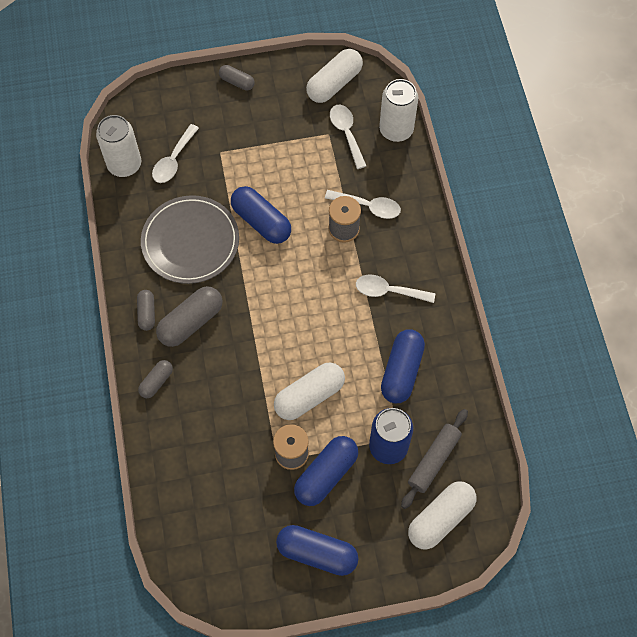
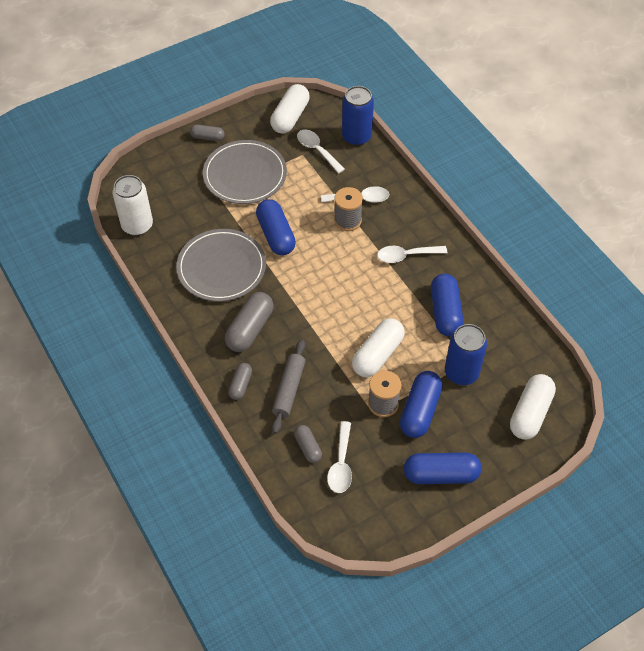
camera: 20 degrees left, 10 degrees down
grey capsule [137,290,155,331] -> grey capsule moved to [294,425,322,463]
white spoon [152,124,199,183] -> white spoon moved to [327,421,352,493]
blue capsule [231,186,291,244] -> blue capsule turned 45 degrees clockwise [256,199,296,255]
white can [379,79,418,142] -> blue can [342,86,374,146]
grey rolling pin [401,409,468,509] -> grey rolling pin moved to [272,340,305,434]
none -> grey plate [203,140,287,204]

